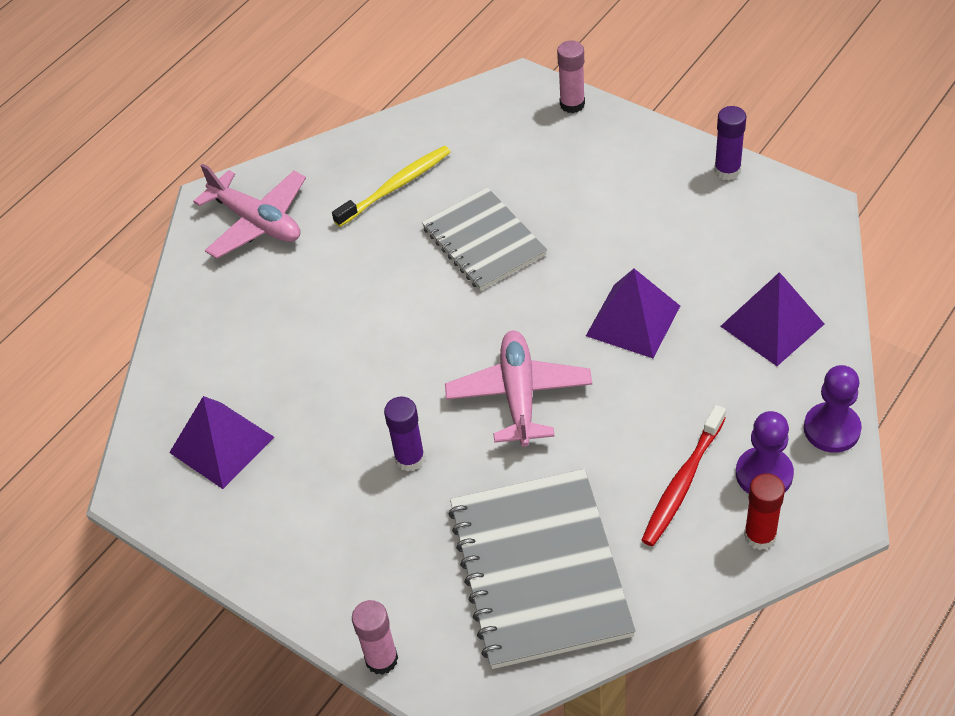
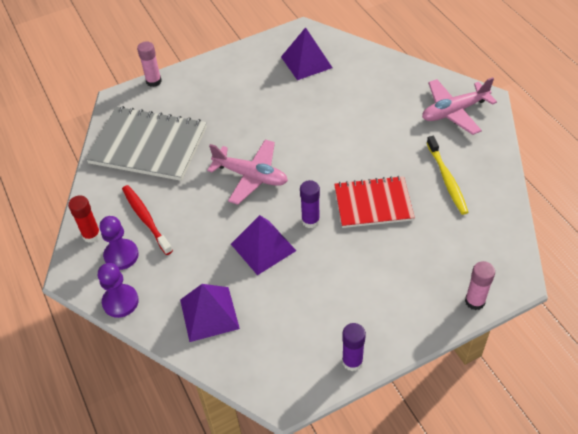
camera: 115 degrees right, 0 degrees up
purple glue stick [384,397,425,472] -> purple glue stick moved to [300,180,320,228]
grey notebook [422,187,547,291] -> red notebook [334,176,415,228]

